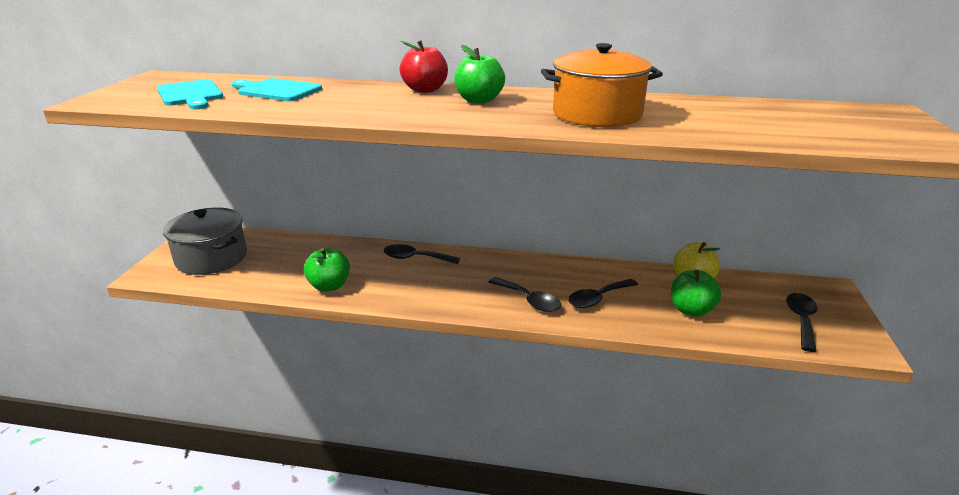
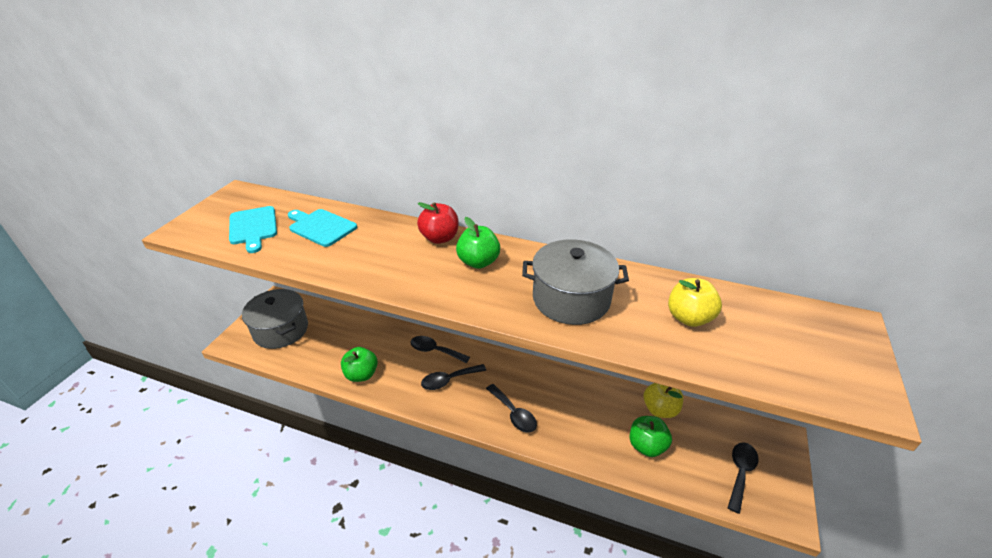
camera: 10 degrees right, 10 degrees up
orange pot [541,43,663,127] -> grey pot [522,239,629,325]
black spoon [568,279,638,308] -> black spoon moved to [421,364,486,390]
none -> yellow apple [668,278,722,327]

